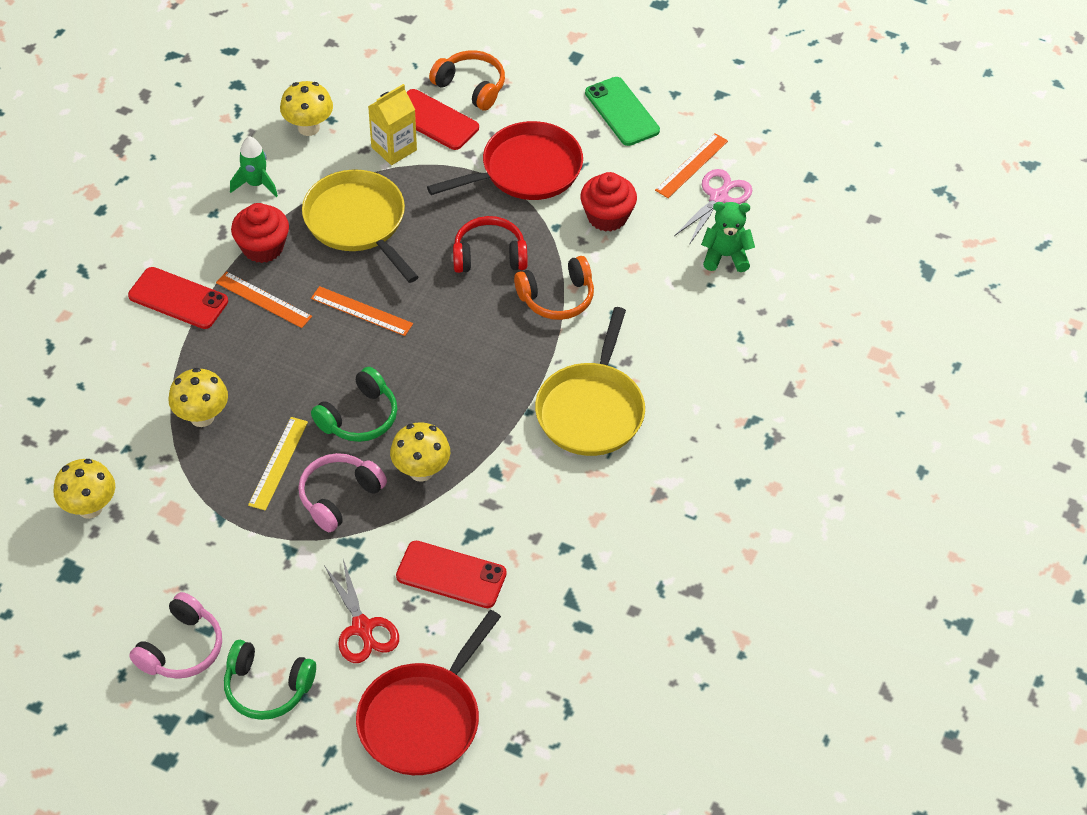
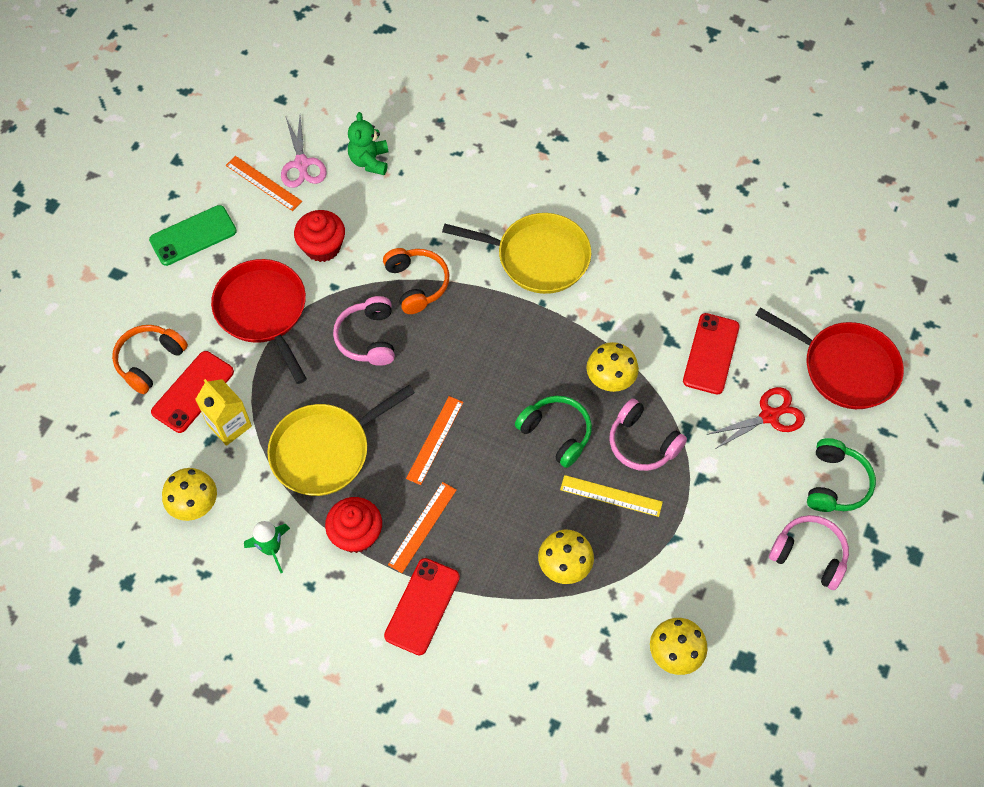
camera: 90 degrees left, 10 degrees up
red headphones [453,216,528,273] -> pink headphones [333,296,395,366]
pink scissors [674,169,752,245] -> pink scissors turned 135 degrees counterclockwise [281,116,327,188]

